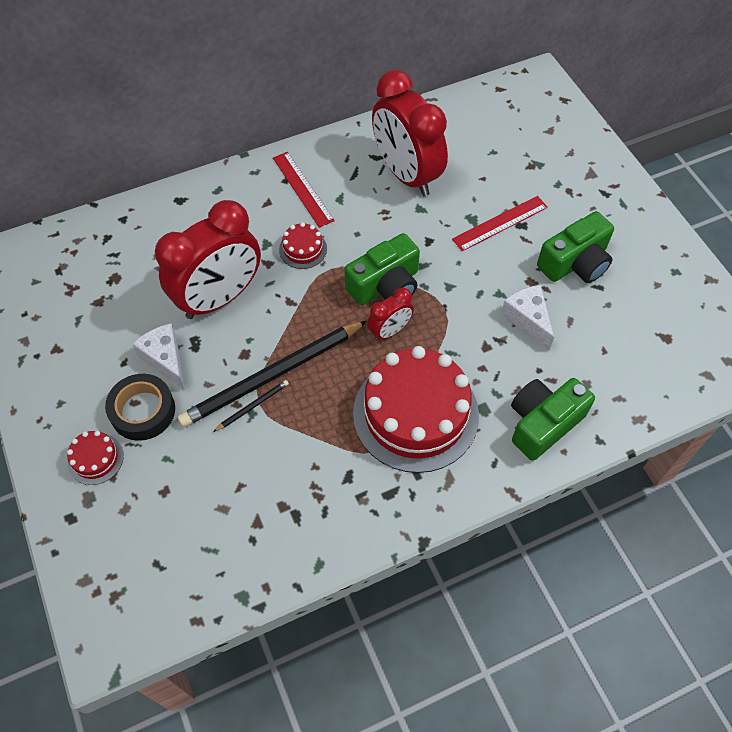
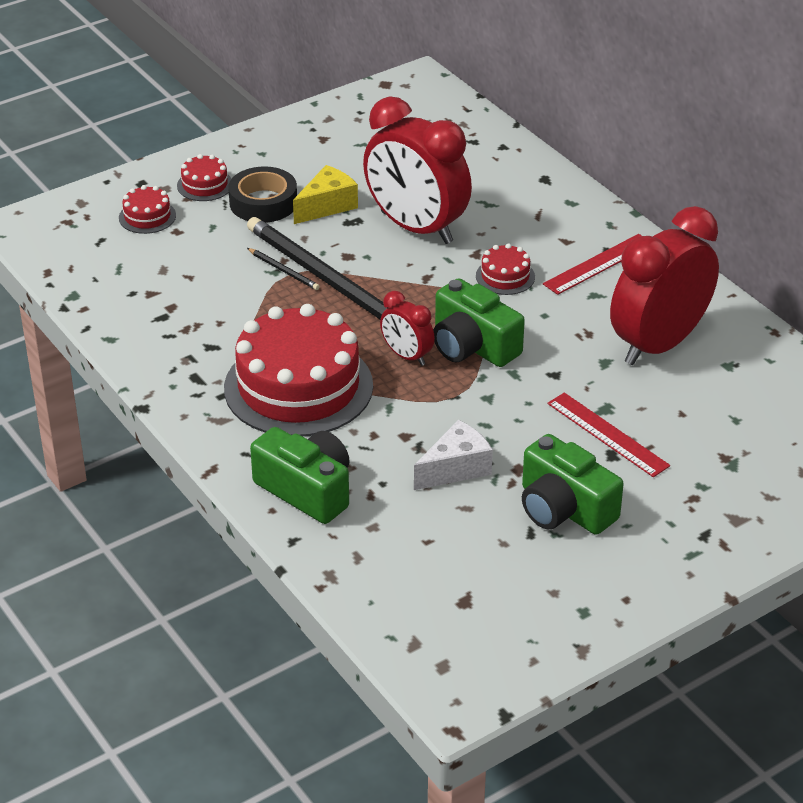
camera: 80 degrees right, 20 degrees down
white cheese [132,323,185,390] -> yellow cheese [293,165,358,224]
none -> red cake [119,185,176,234]

